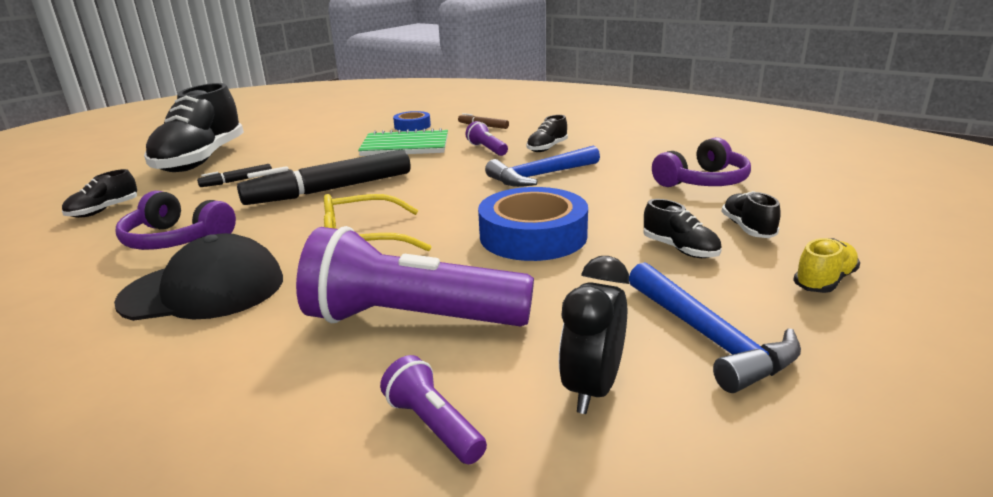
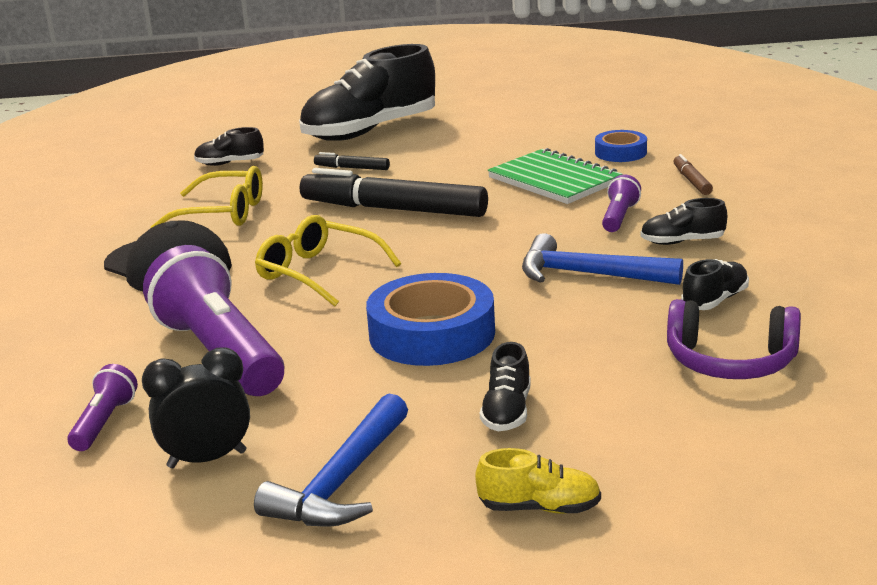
camera: 50 degrees right, 0 degrees up
purple headphones [116,191,236,250] -> yellow glasses [151,166,263,228]
black shoe [722,191,781,238] -> black shoe moved to [681,259,749,310]

